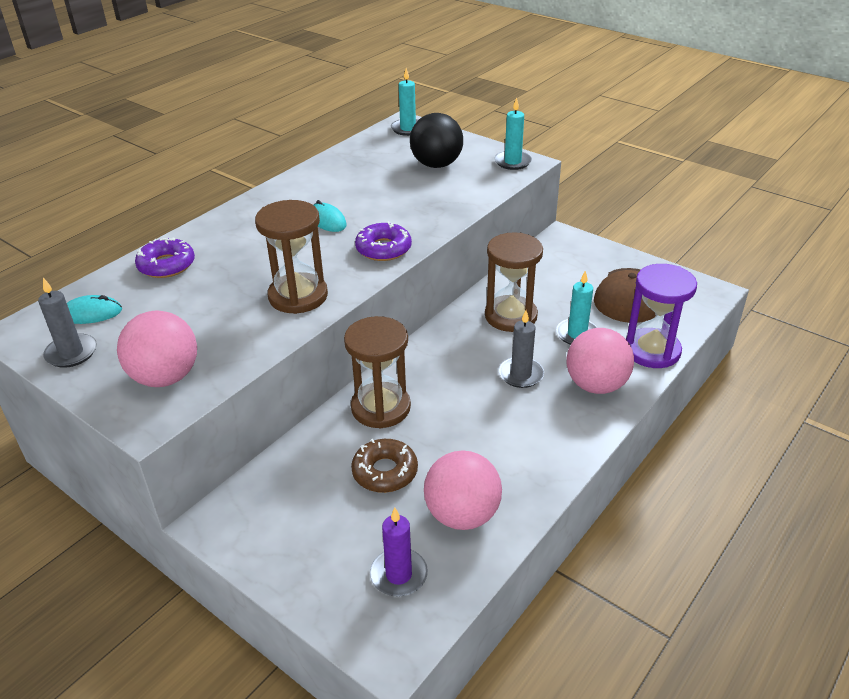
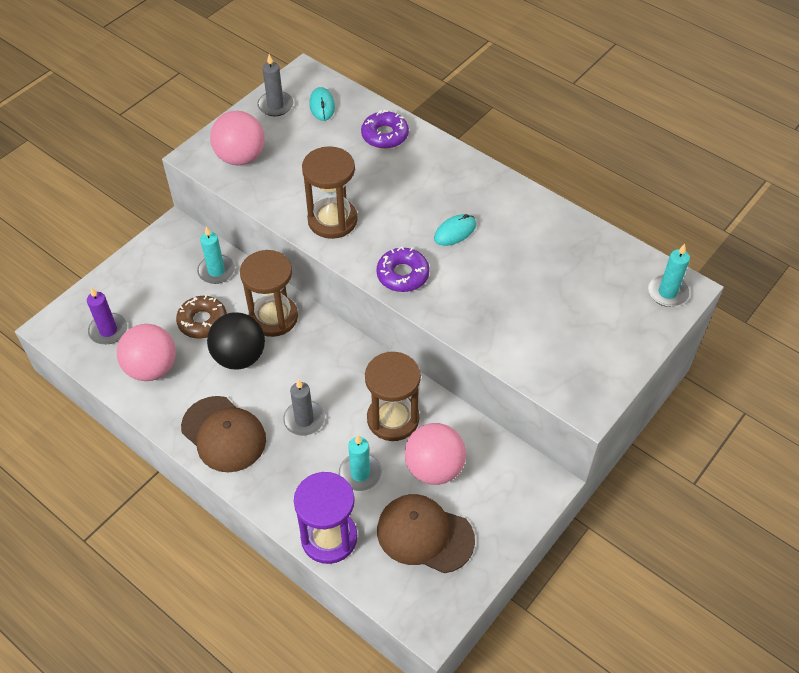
camera: 90 degrees right, 15 degrees up
black ball [410,113,463,168] -> black ball moved to [207,312,265,370]
turquoise candle [494,97,532,170] -> turquoise candle moved to [197,227,235,284]
pink ball [567,328,634,394] -> pink ball moved to [404,423,466,485]
none -> brown cap [181,396,266,473]

